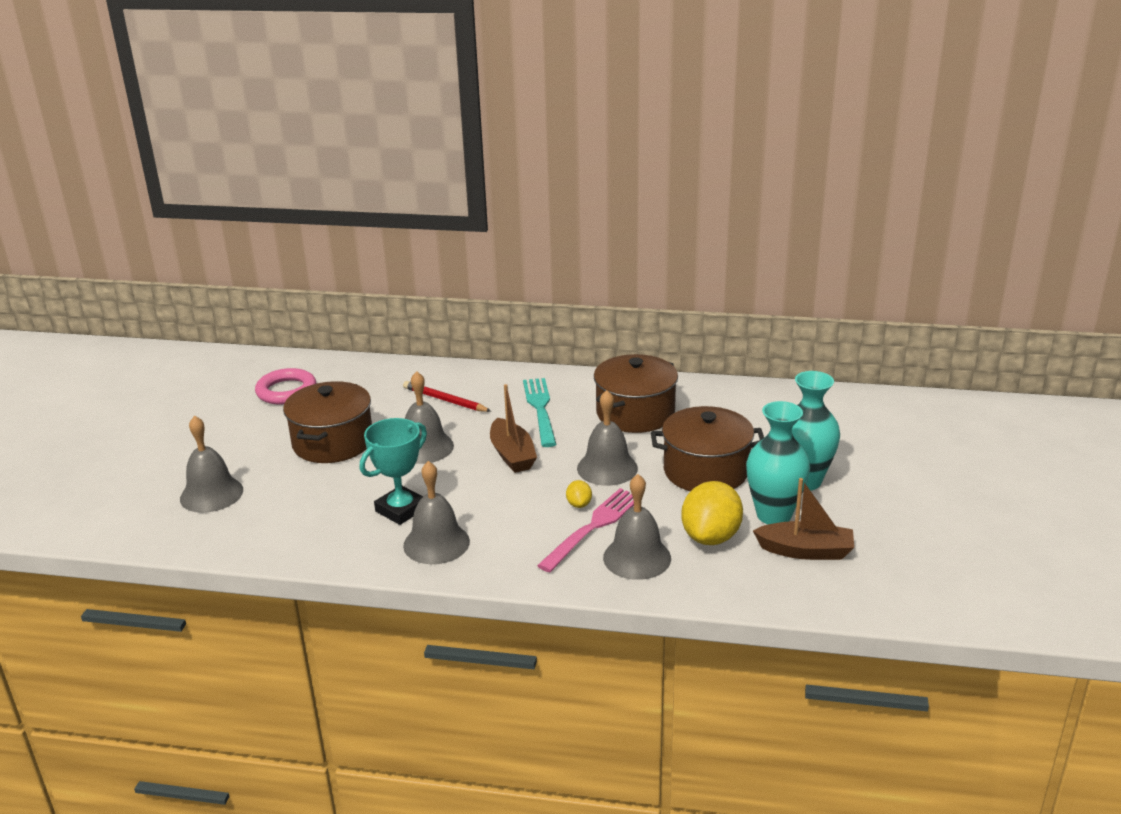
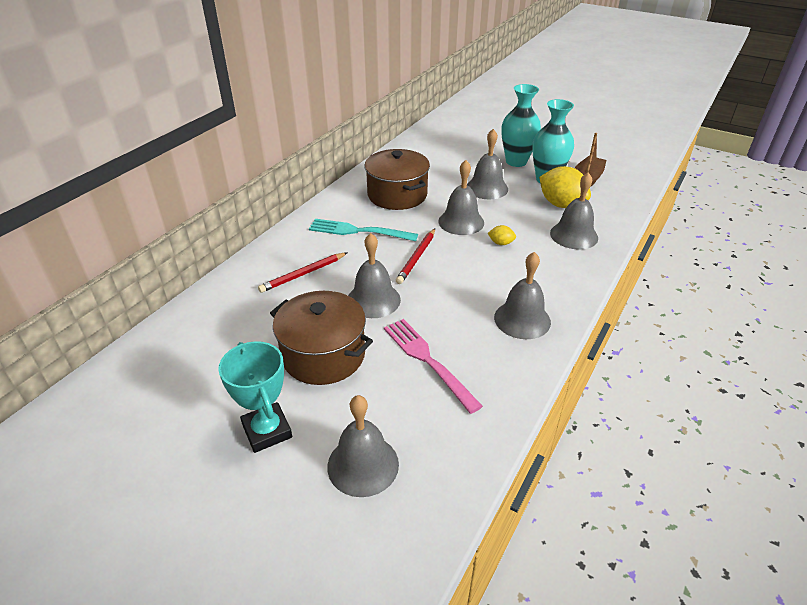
camera: 70 degrees left, 10 degrees up
pink ring [255,368,316,405] -> none
turquoise trophy [360,418,427,525] -> turquoise trophy moved to [218,341,292,453]
brown boat [490,384,537,473] -> red pencil [396,229,435,284]
pink fork [537,488,634,572] -> pink fork moved to [384,319,483,414]
brown pot [651,406,764,491] -> grey bell [467,129,508,199]

